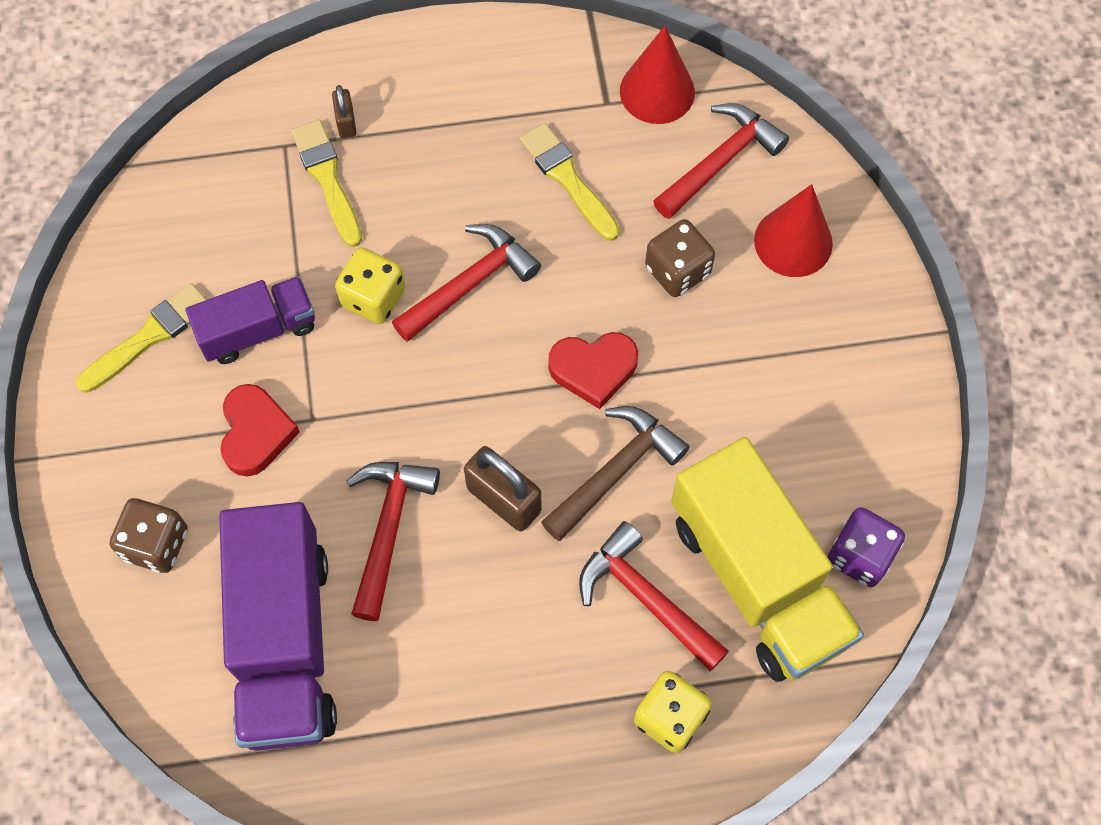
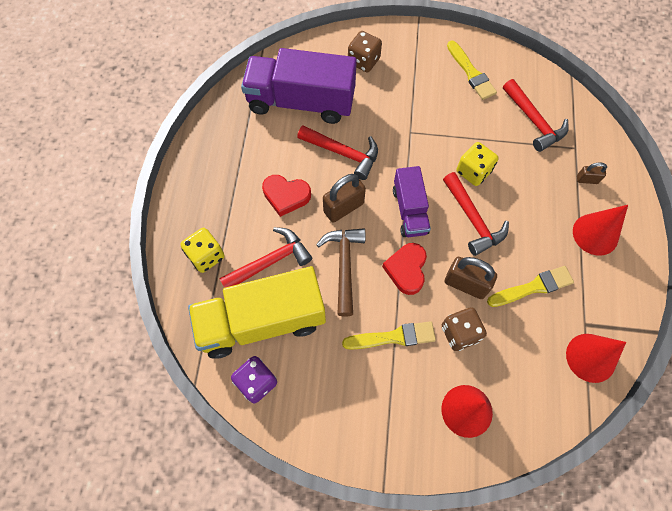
camera: 105 degrees right, 0 degrees up
purple truck [186,276,315,364] -> purple truck moved to [393,166,431,237]
red heart [220,384,300,477] -> red heart moved to [262,175,311,217]
yellow brush [291,120,362,247] -> yellow brush moved to [342,321,436,350]
brown hammer [541,406,690,541] -> brown hammer turned 150 degrees counterclockwise [316,228,365,316]
red hammer [653,103,789,219] -> red hammer moved to [503,79,569,152]
none -> brown padlock [445,257,497,299]
none -> red cone [573,205,628,256]

